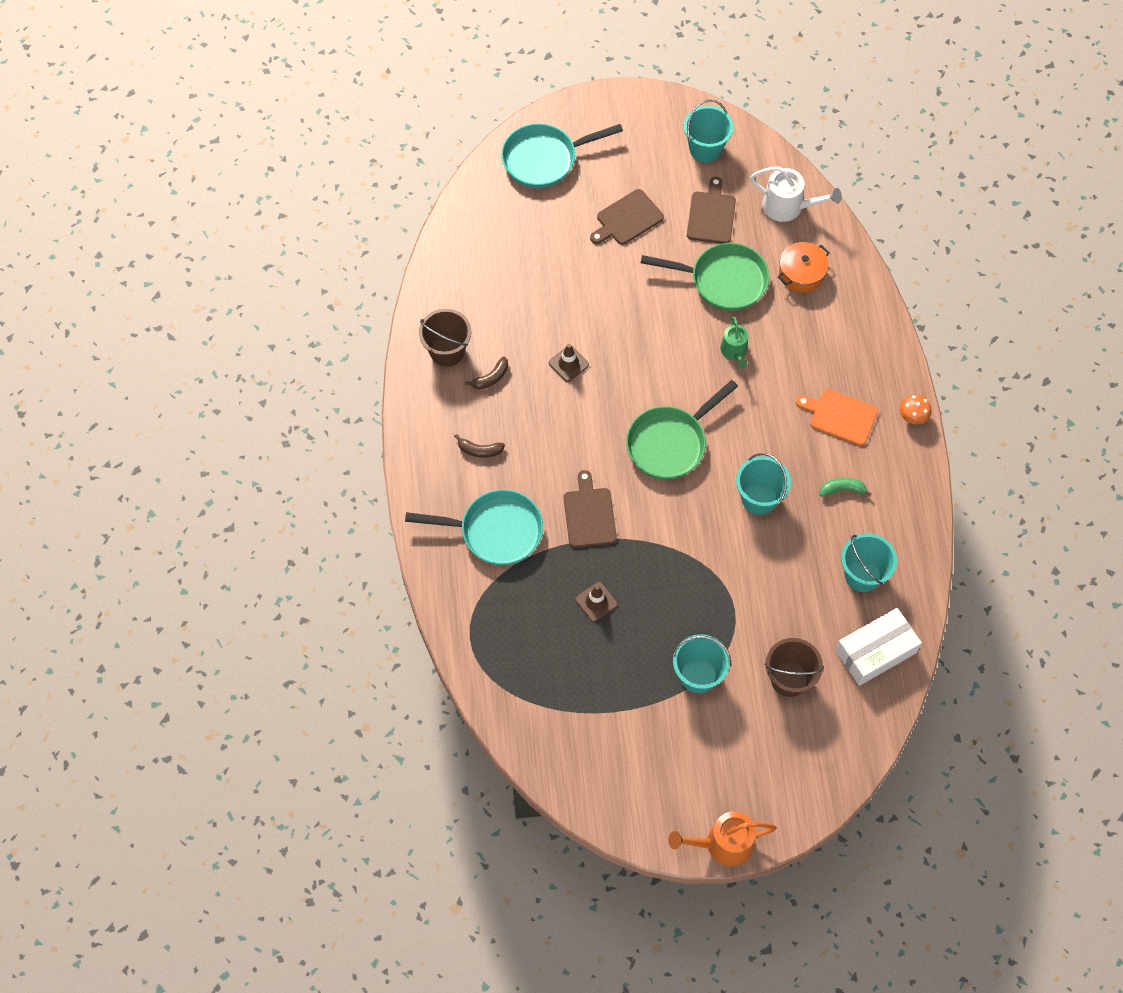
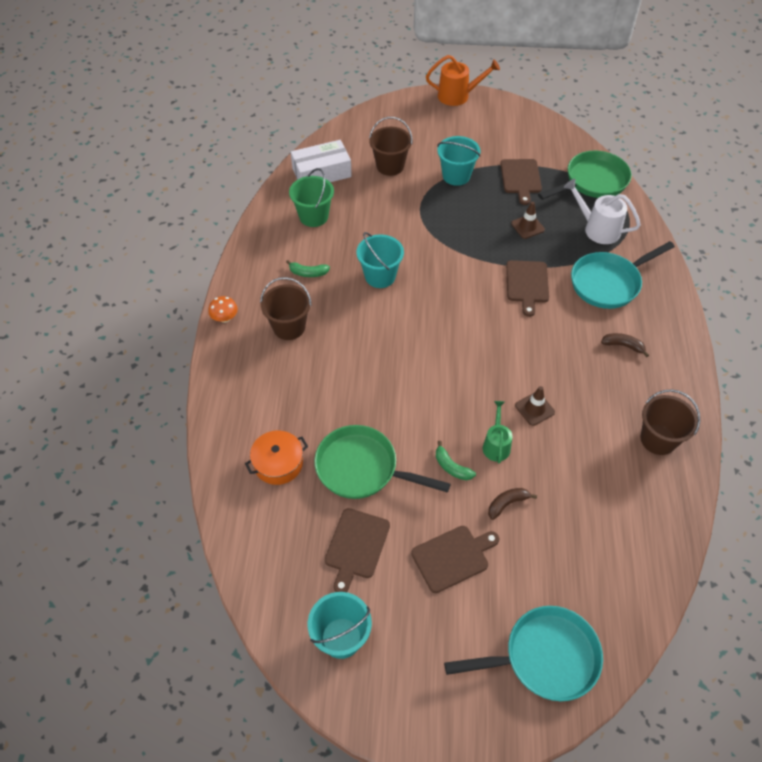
camera: 170 degrees left, 10 degrees down
turquoise pan [405,490,543,565] -> turquoise pan turned 45 degrees counterclockwise [571,241,675,309]
brown banana [465,357,508,390] -> brown banana moved to [488,488,537,520]
green pan [626,380,738,480] -> green pan moved to [538,151,632,200]
green watering can [720,316,748,369] -> green watering can moved to [483,401,512,464]
white watering can [750,166,842,222] -> white watering can moved to [564,179,641,244]
orange cutting board [796,389,878,446] -> brown bucket [260,277,312,340]
turquoise bucket [841,533,897,592] -> green bucket [289,168,334,227]
none -> green banana [436,441,476,480]
none -> brown cutting board [500,159,542,205]

